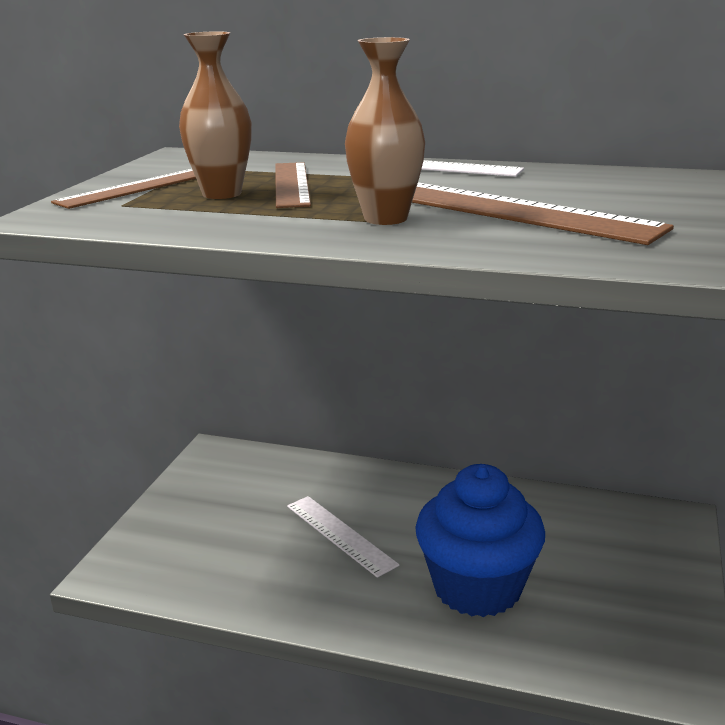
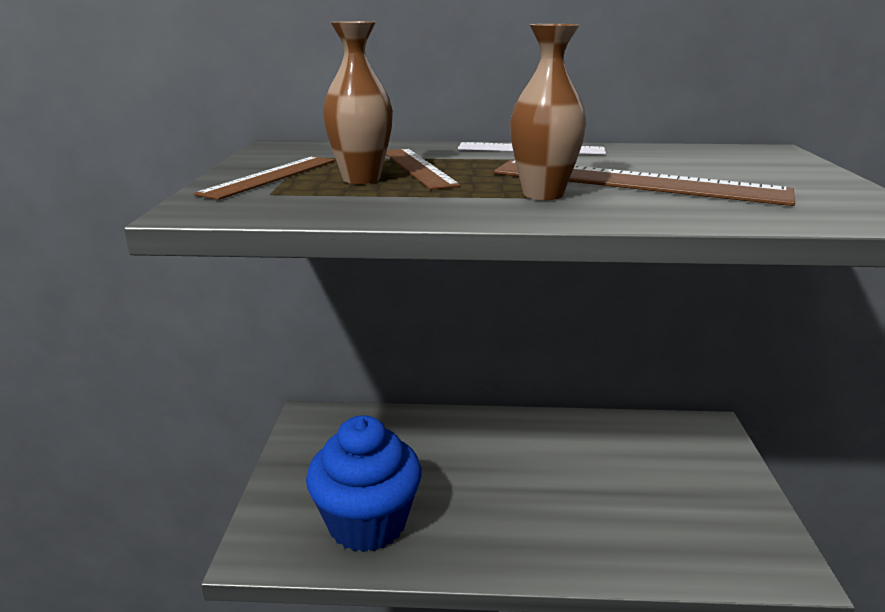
camera: 15 degrees left, 0 degrees up
white ruler [287,496,399,578] -> none
blue cupcake [415,464,545,617] -> blue cupcake moved to [306,415,422,552]

